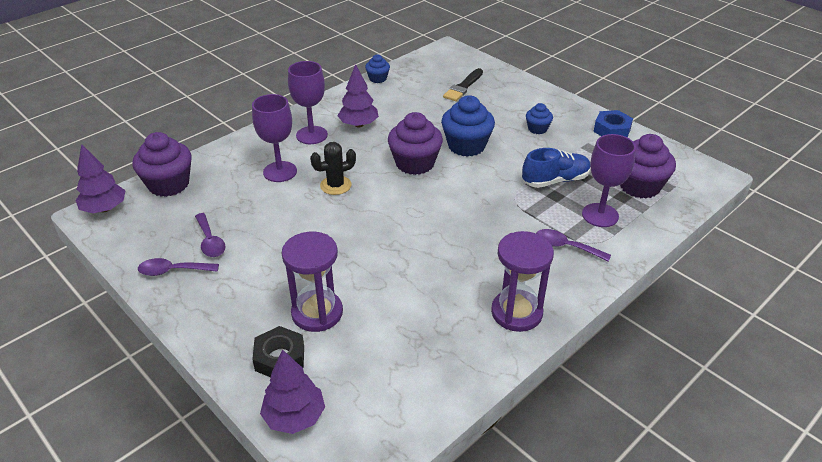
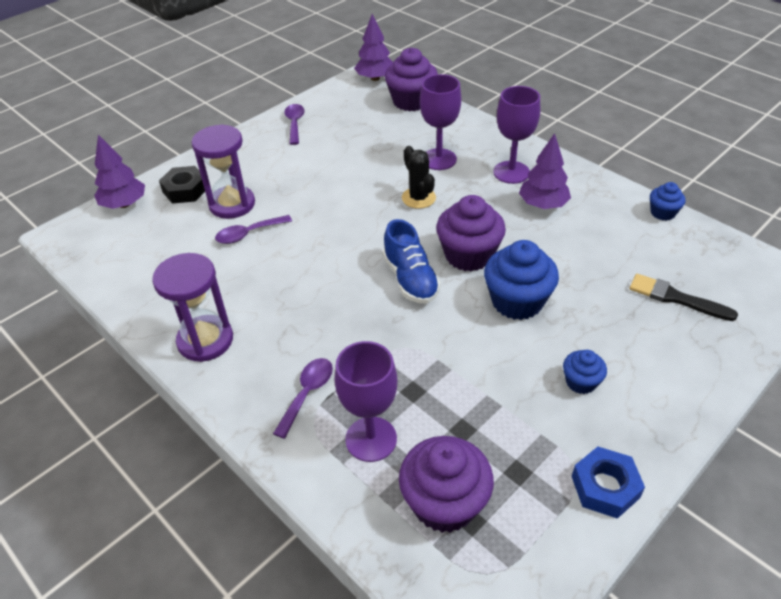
camera: 90 degrees right, 5 degrees up
purple spoon [195,213,226,257] -> purple spoon moved to [215,215,292,244]
blue shoe [522,148,591,188] -> blue shoe moved to [383,219,441,303]

